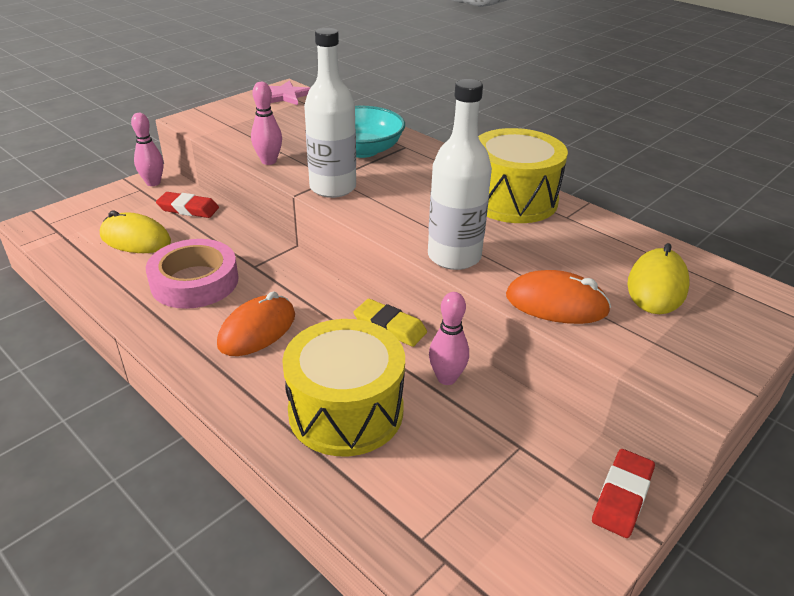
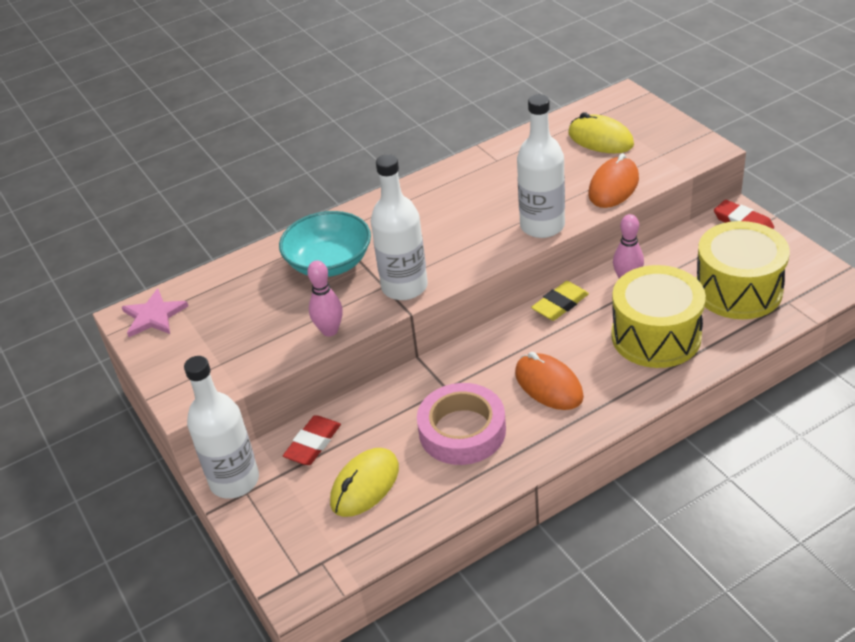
camera: 70 degrees left, 5 degrees up
pink bowling pin [131,113,164,186] -> white bottle [184,356,259,499]
yellow drum [478,128,568,223] -> yellow drum moved to [696,221,790,319]

